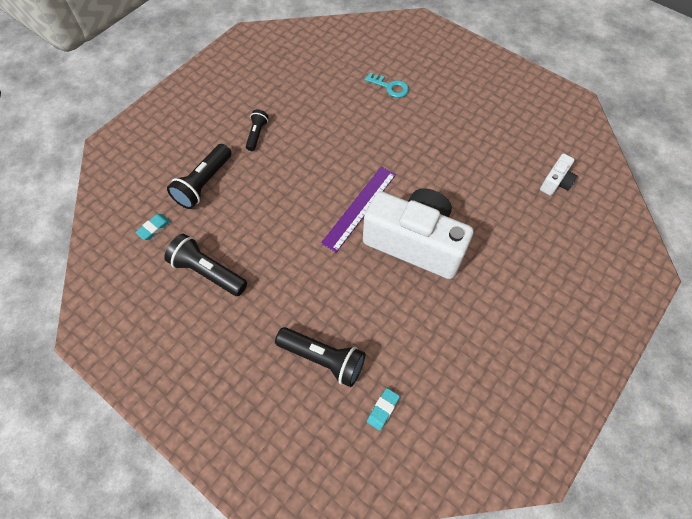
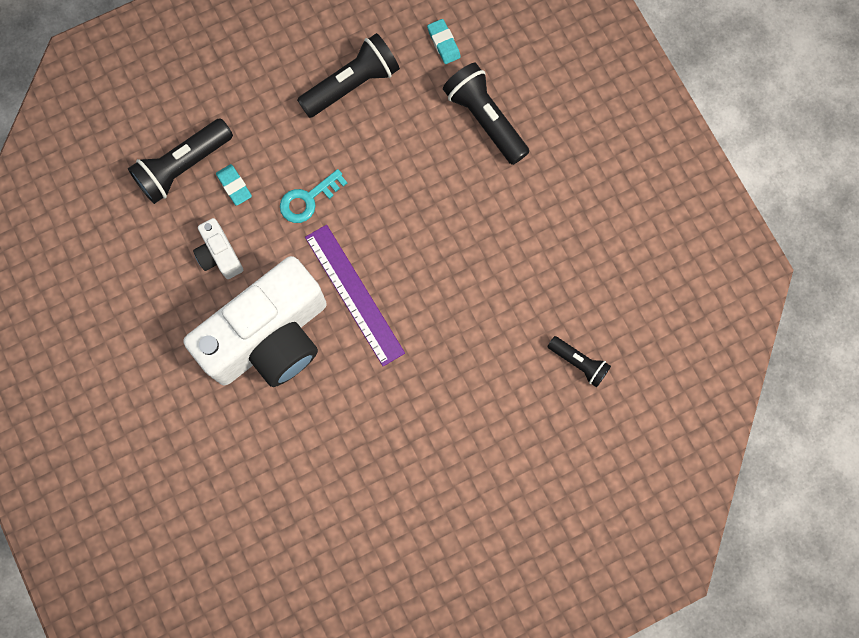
camera: 115 degrees right, 15 degrees up
black flashlight [246,110,268,151] -> black flashlight moved to [547,336,611,387]
turquoise key [365,72,409,98] -> turquoise key moved to [280,169,347,223]
turquoise eraser [367,388,400,431] -> turquoise eraser moved to [216,164,252,206]
white camera [540,153,577,196] -> white camera moved to [193,218,243,279]

